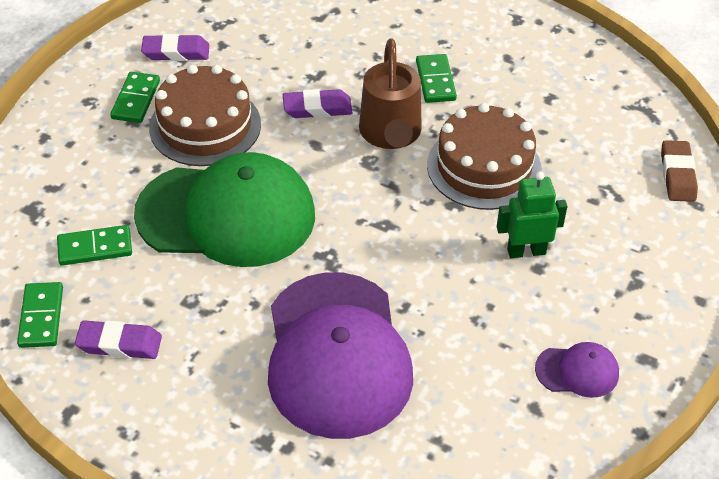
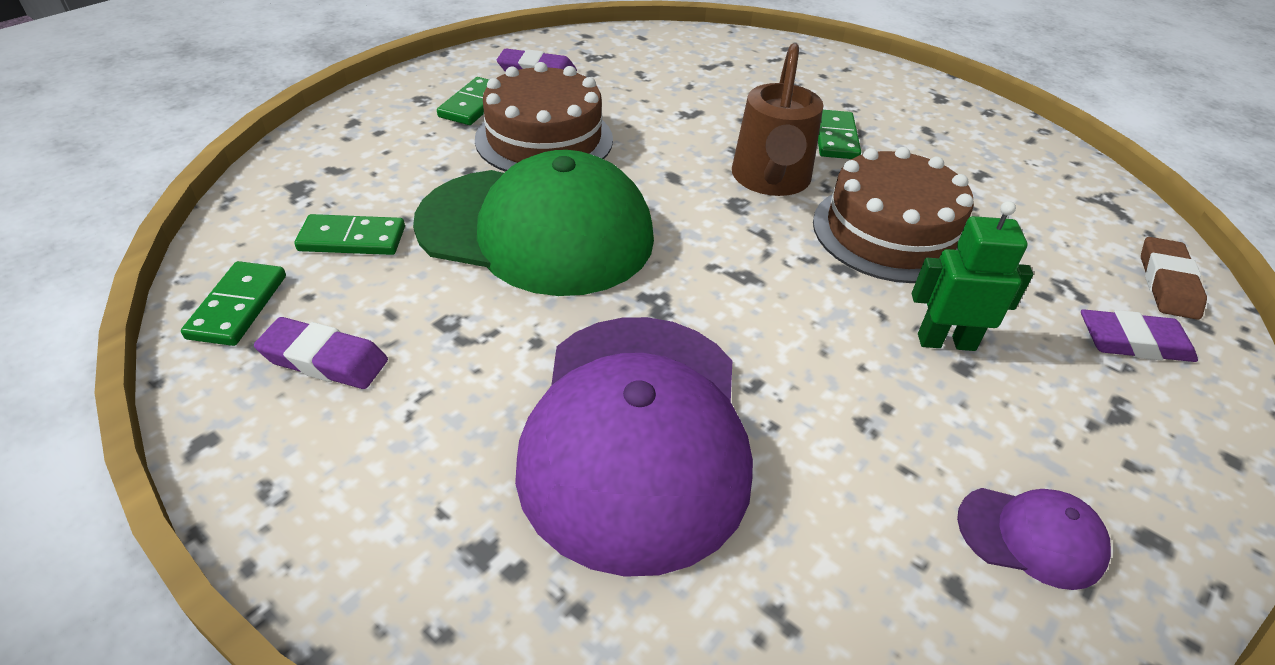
camera: 10 degrees right, 5 degrees down
purple eraser [283,89,353,118] -> purple eraser moved to [1081,309,1198,362]

